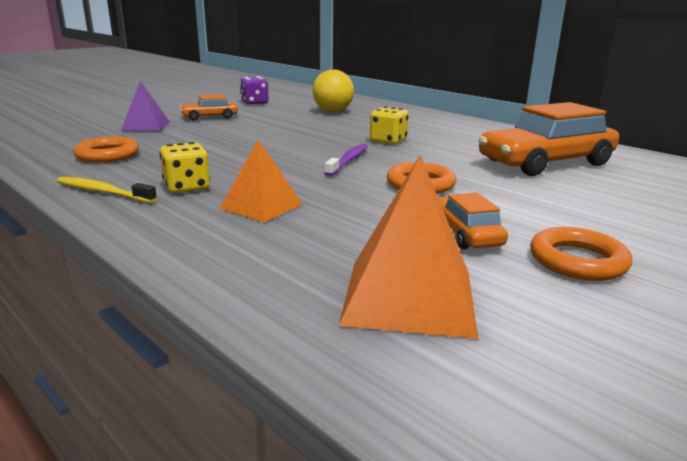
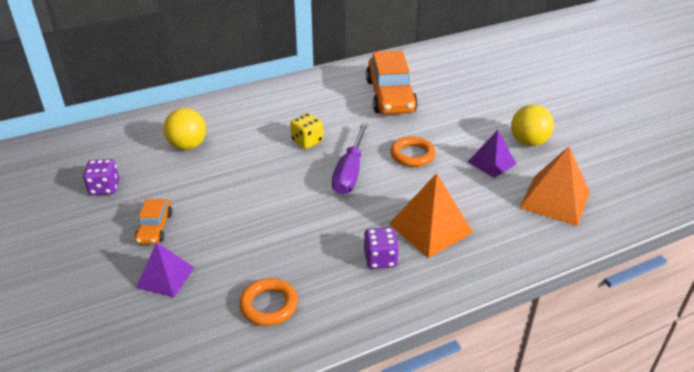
camera: 70 degrees left, 15 degrees up
yellow toothbrush [57,177,157,203] -> none
yellow dice [160,142,210,193] -> purple dice [364,227,399,269]
orange pyramid [219,139,302,222] -> orange pyramid [389,173,473,258], size x1.54
purple toothbrush [324,144,368,177] -> purple screwdriver [332,122,368,195]
orange car [438,193,508,249] -> purple pyramid [468,130,516,178]
orange ring [530,227,632,281] -> yellow ball [511,105,554,146]

